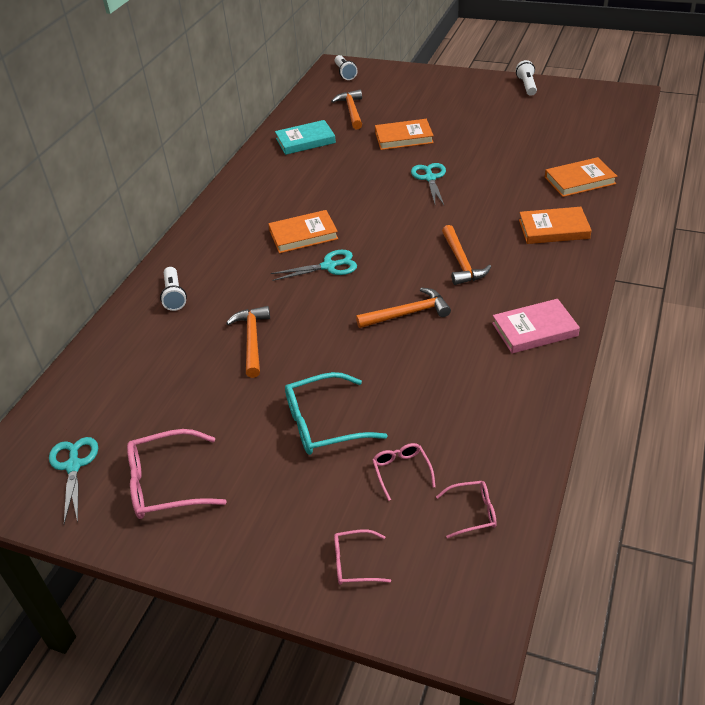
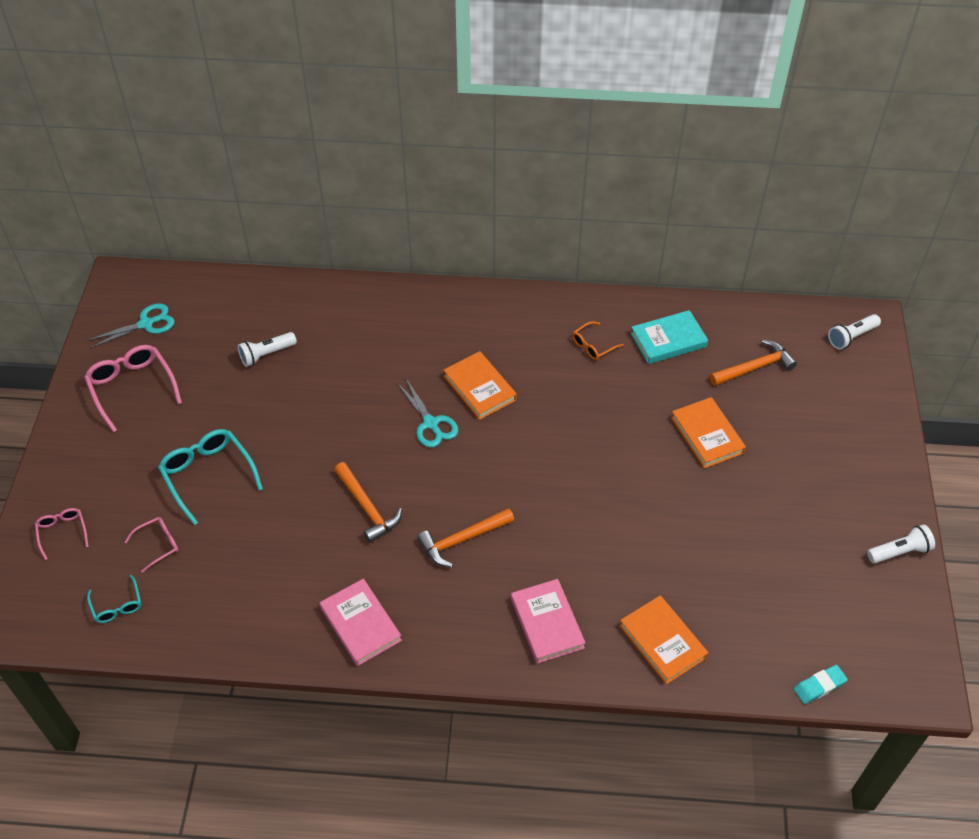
camera: 70 degrees right, 10 degrees up
white flashlight [160,267,187,311] -> white flashlight moved to [238,332,297,367]
orange hammer [226,306,270,378] -> none
turquoise book [275,120,336,155] -> turquoise book turned 75 degrees counterclockwise [631,310,708,364]
turquoise scissors [411,163,446,205] -> none
pink glasses [436,481,497,539] -> turquoise glasses [87,575,141,623]
orange book [519,207,592,244] -> pink book [511,579,585,664]
none -> orange glasses [572,321,624,360]
none -> turquoise eraser [794,665,848,704]

